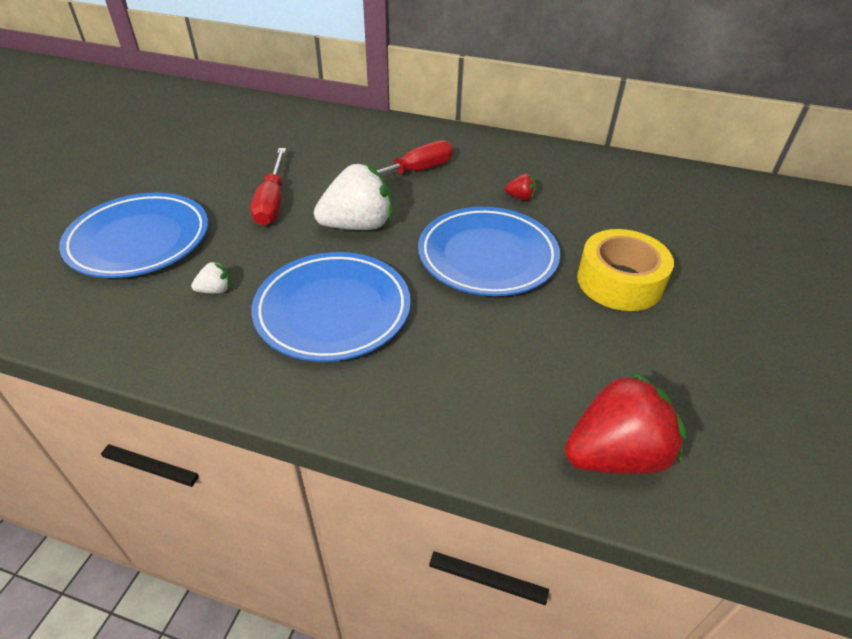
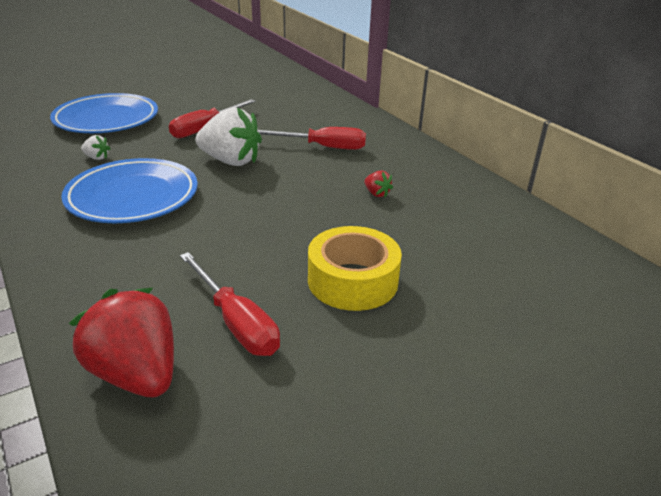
camera: 40 degrees right, 10 degrees down
blue plate [418,207,560,296] -> none
red strawberry [565,371,687,474] -> red strawberry turned 150 degrees counterclockwise [69,288,174,397]
none -> red screwdriver [180,252,280,356]

